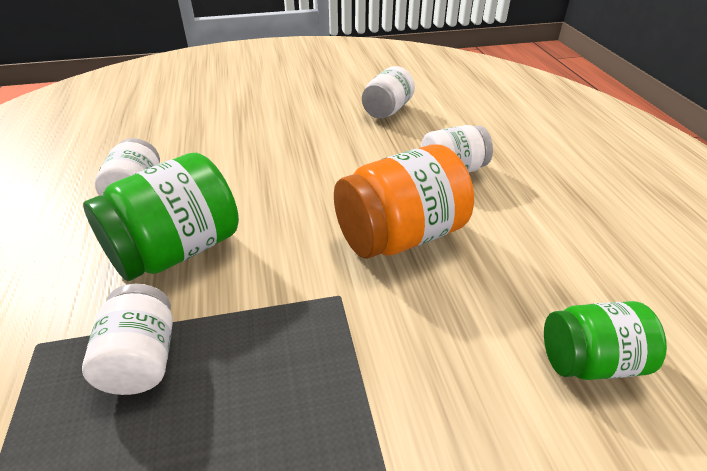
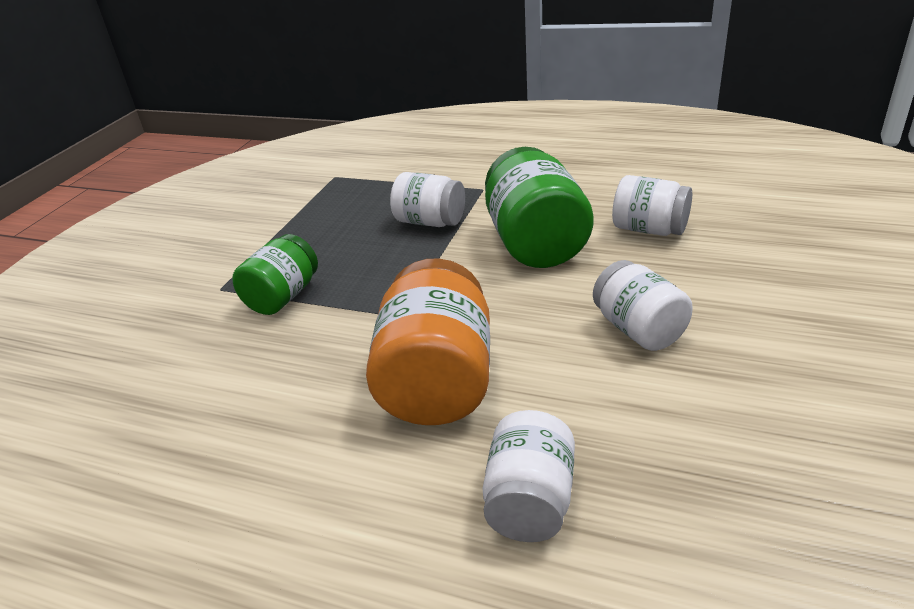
camera: 125 degrees right, 5 degrees down
white jar [362,66,415,119] -> white jar moved to [593,260,693,351]
green jar [544,301,667,380] -> green jar moved to [232,234,318,315]

